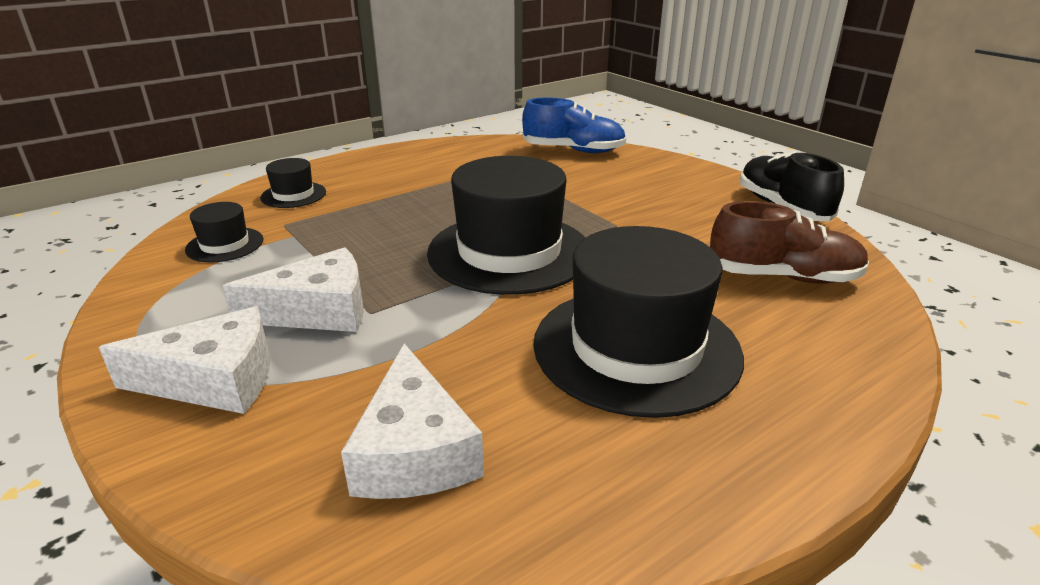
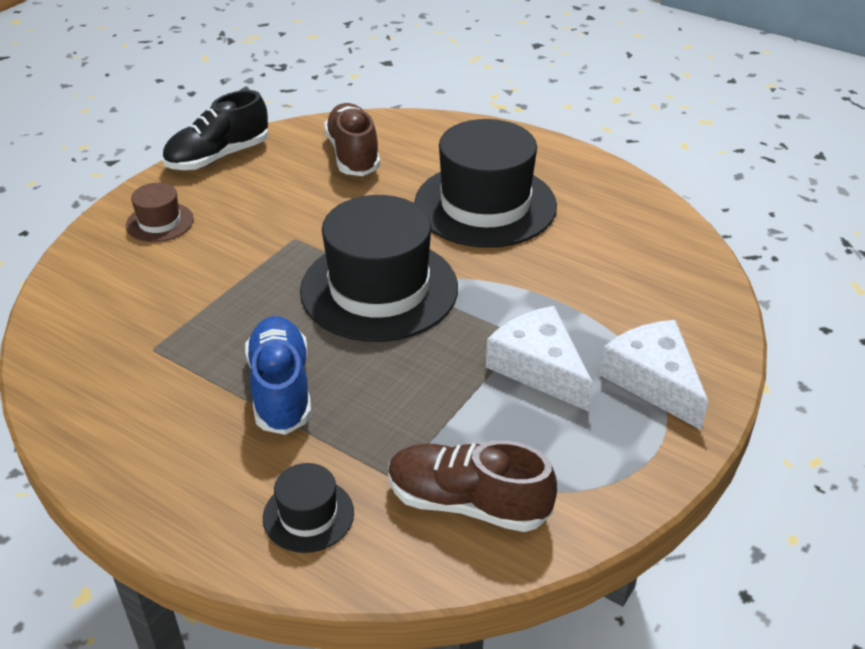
camera: 110 degrees left, 10 degrees up
black hat [185,202,263,263] -> brown shoe [388,440,557,532]
white cheese [341,343,484,499] -> none
blue shoe [522,97,626,153] -> blue shoe moved to [245,316,311,435]
none -> brown hat [126,183,194,242]

